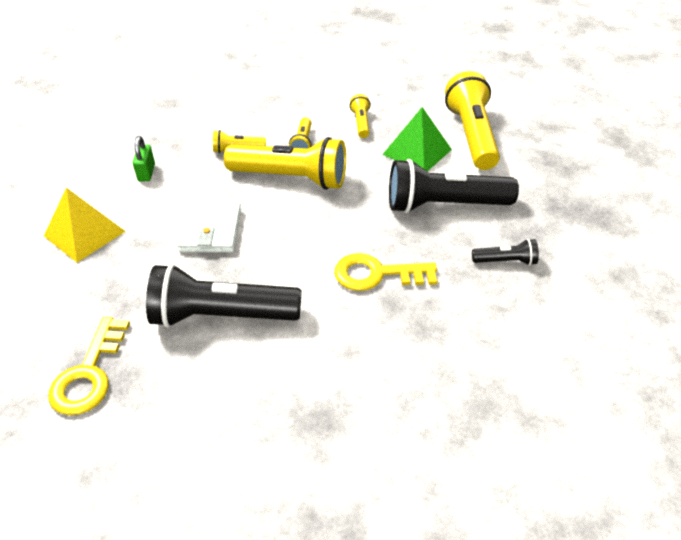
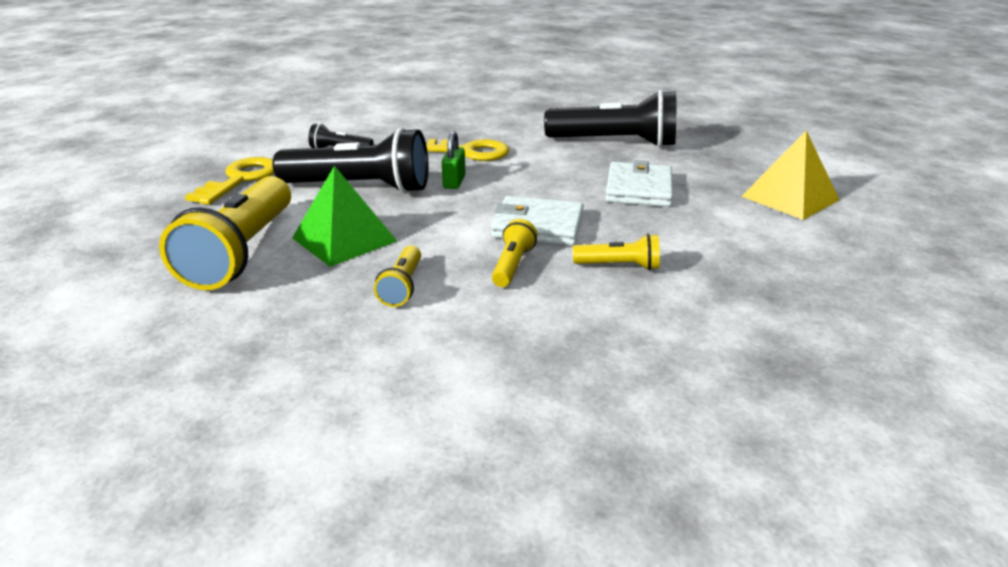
camera: 170 degrees left, 15 degrees down
yellow key [48,317,130,415] -> yellow key moved to [185,157,274,205]
green padlock [133,136,155,181] -> green padlock moved to [442,131,465,189]
yellow flashlight [224,137,346,190] -> white wallet [491,196,584,245]

